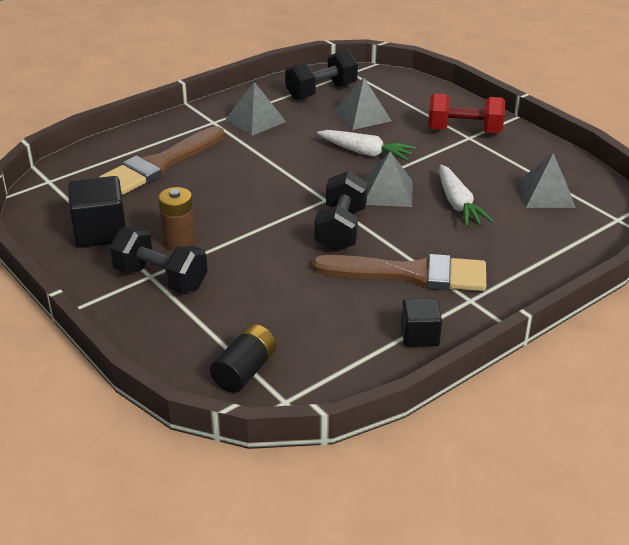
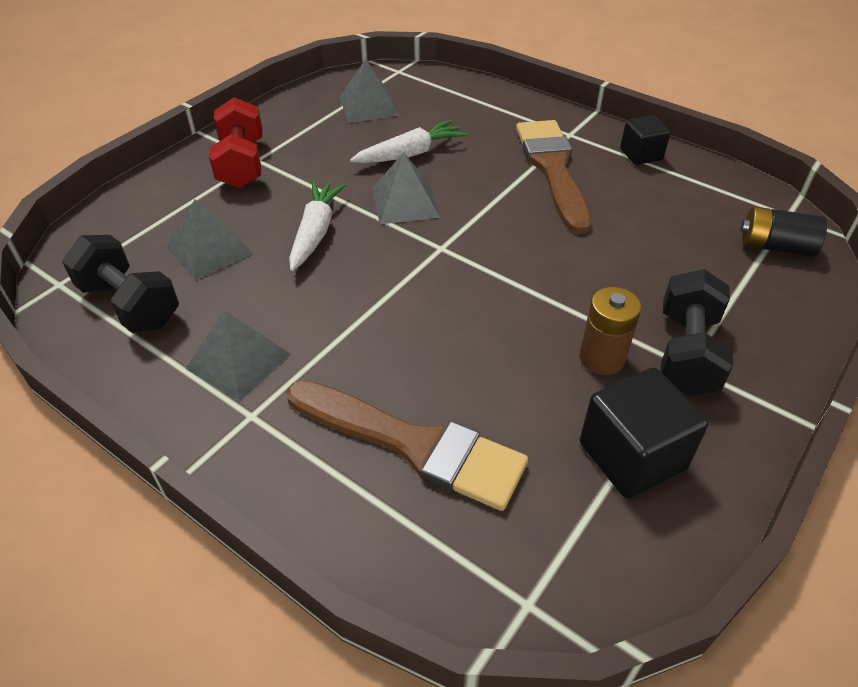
camera: 105 degrees left, 10 degrees up
black dumbbell [314,171,367,252] -> none

